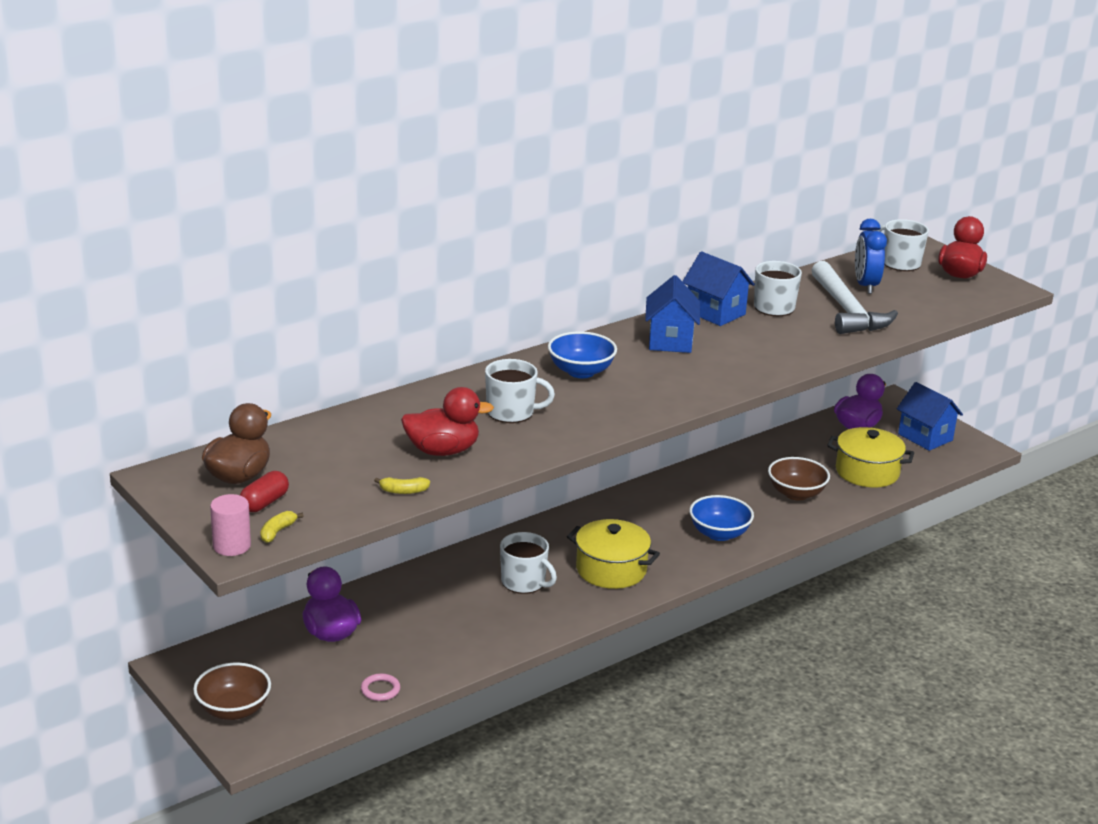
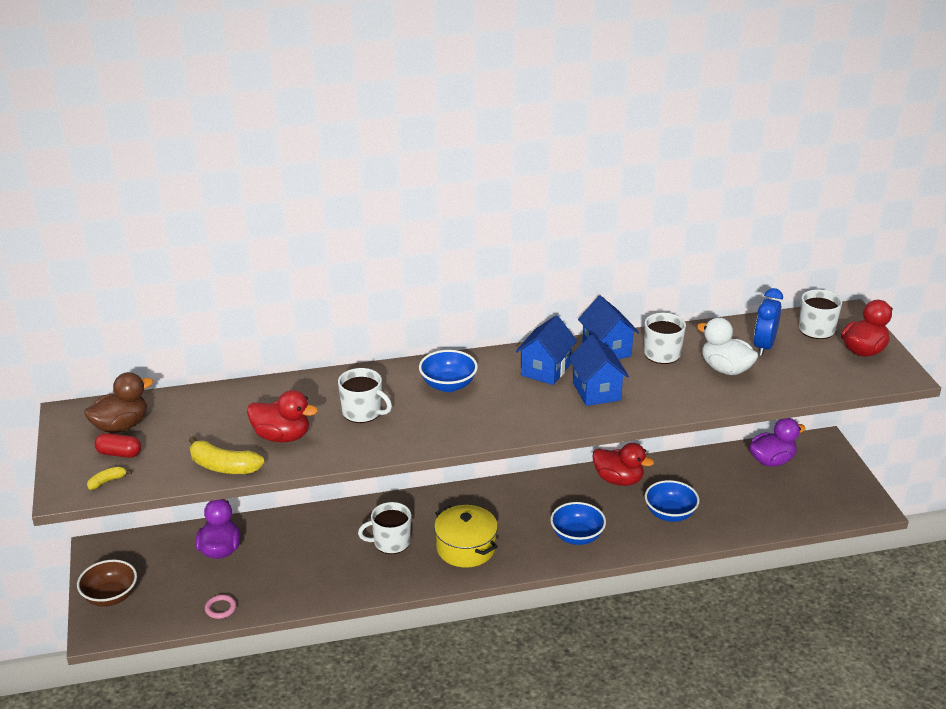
camera: 25 degrees right, 5 degrees up
pink cylinder [210,494,251,556] -> none
red capsule [240,471,289,512] -> red capsule turned 45 degrees clockwise [95,433,141,458]
yellow banana [374,477,430,494] -> yellow banana [189,436,264,474], size x1.95
white mug [500,532,557,594] -> white mug turned 105 degrees clockwise [358,502,411,554]
brown bowl [768,457,830,500] -> blue bowl [645,480,700,522]
white hammer [811,261,898,334] -> white duck [697,318,758,375]
yellow pot [827,427,914,488] -> none
blue house [897,382,963,451] -> blue house moved to [568,335,629,406]
none -> red duck [592,443,654,486]

